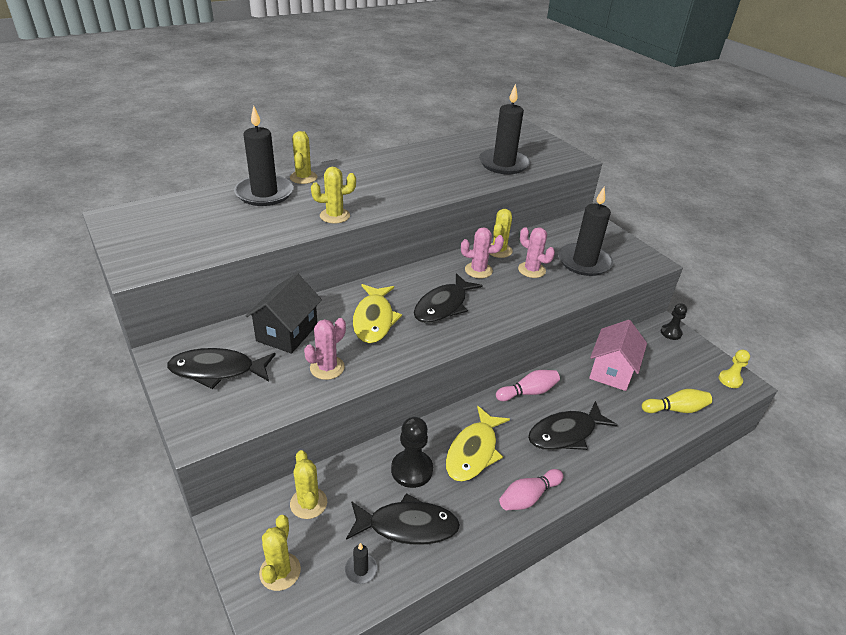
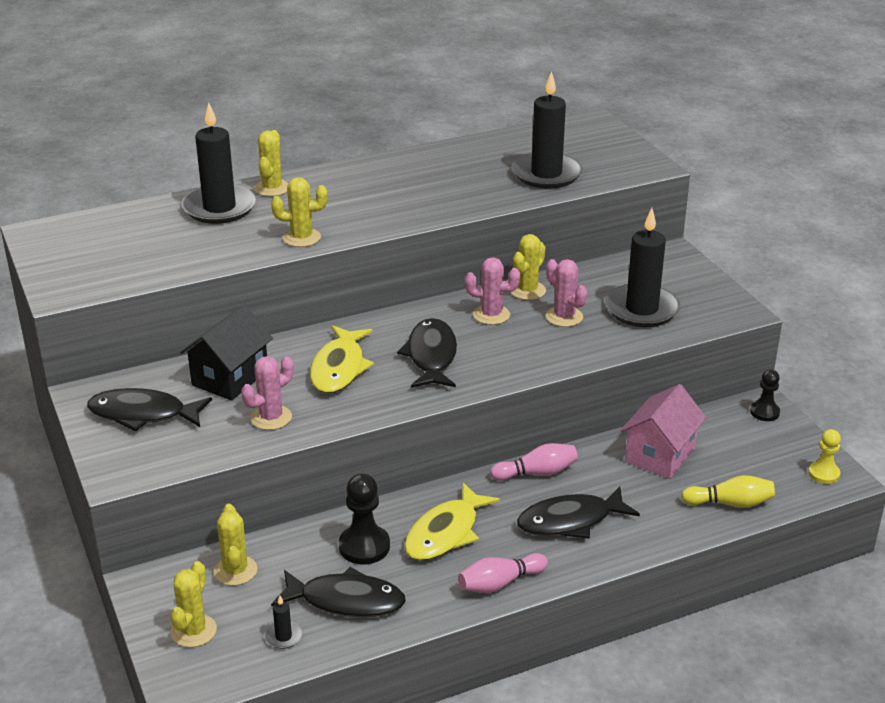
camera: 10 degrees right, 5 degrees down
black fish [414,273,483,323] -> black fish turned 135 degrees clockwise [397,318,457,388]

